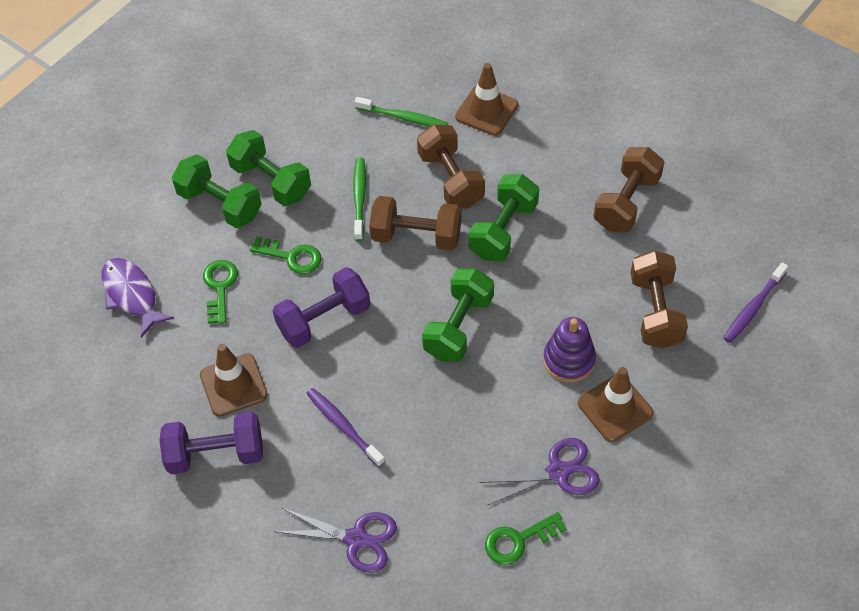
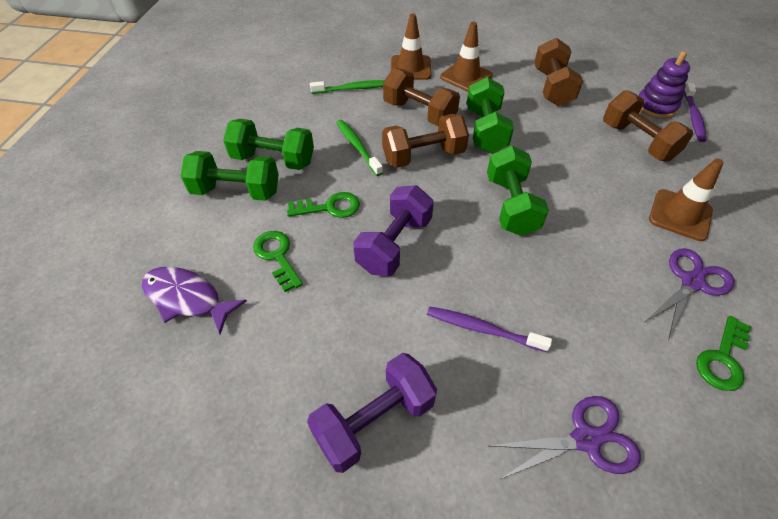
camera: 30 degrees left, 5 degrees down
brown traffic cone [200,344,268,417] -> brown traffic cone moved to [440,22,493,92]
purple stacking toy [543,317,596,382] -> purple stacking toy moved to [639,51,690,119]

